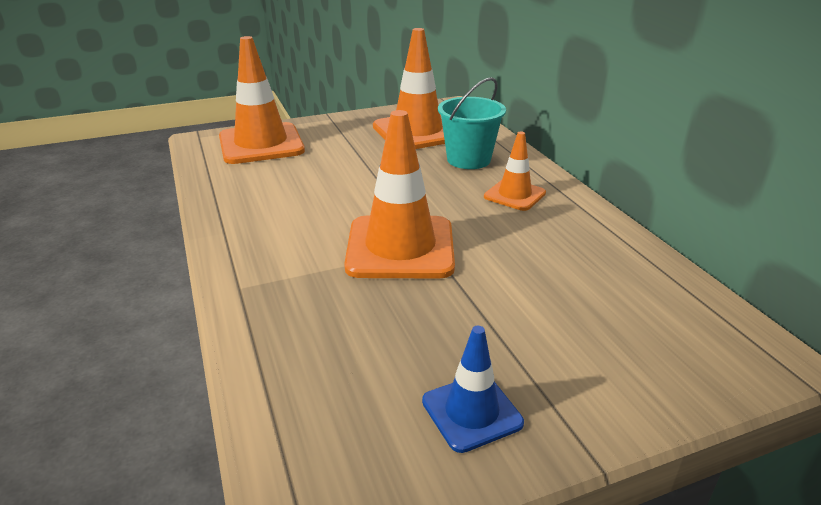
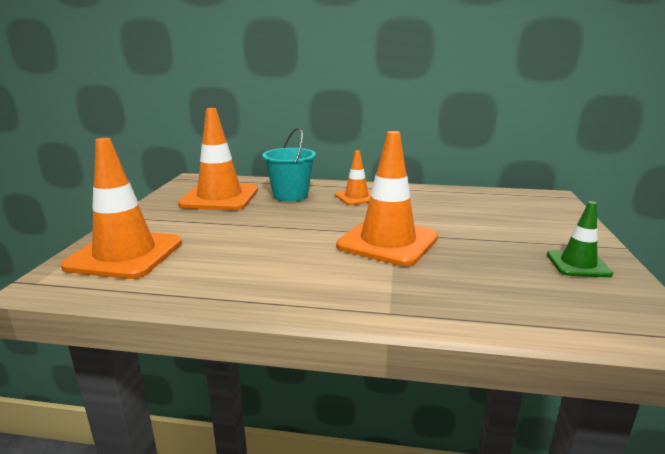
camera: 60 degrees left, 10 degrees down
blue traffic cone [422,326,524,453] -> green traffic cone [547,201,613,277]

